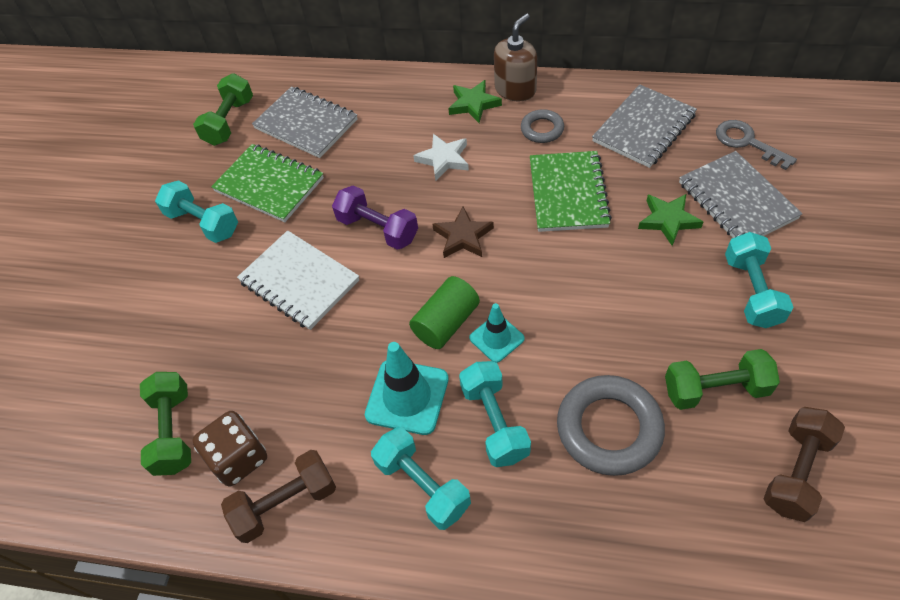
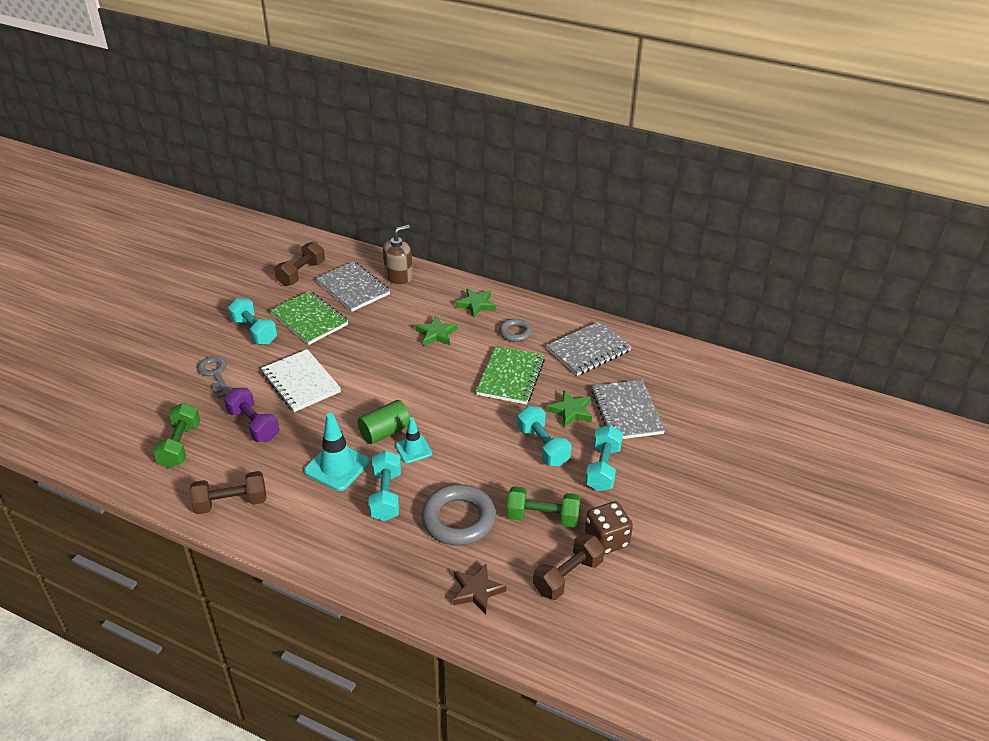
camera: 10 degrees right, 15 degrees down
brown dice [192,411,267,487] -> brown dice moved to [585,501,633,554]
green dumbbell [193,73,253,146] -> brown dumbbell [274,241,325,286]
purple dumbbell [332,185,418,250] -> purple dumbbell moved to [224,388,279,442]
turquoise dumbbell [371,427,471,530] -> turquoise dumbbell moved to [517,406,571,466]
white star [413,134,469,181] -> green star [415,316,457,346]
brown star [432,207,494,258] -> brown star moved to [453,563,507,614]
brown soap dispenser [494,14,537,101] -> brown soap dispenser moved to [383,225,413,285]
grey key [716,120,797,170] -> grey key moved to [197,356,230,398]

